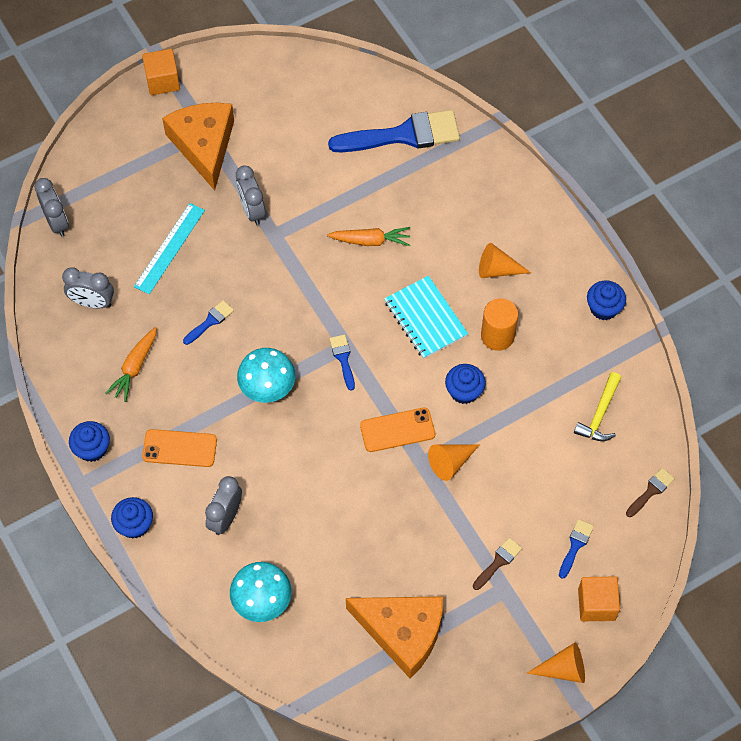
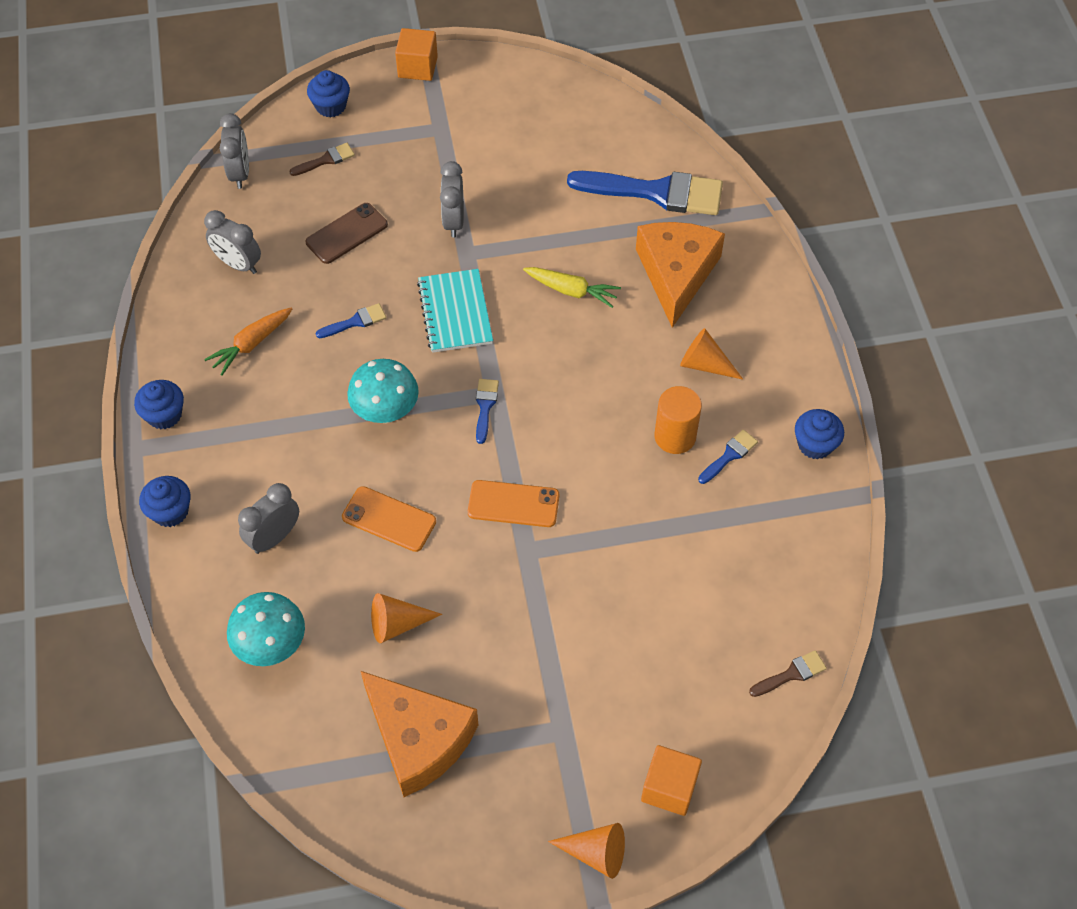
camera: 20 degrees right, 5 degrees down
turquoise ruler [134,203,205,294] -> brown phone [305,203,388,264]
orange phone [142,429,217,467] -> orange phone moved to [342,486,436,552]
orange cheese [162,103,234,190] -> orange cheese moved to [636,222,725,328]
orange carrot [327,227,410,246] -> yellow carrot [523,267,621,308]
turquoise notebook [384,276,468,359] -> turquoise notebook moved to [417,269,493,353]
orange cone [428,444,479,481] -> orange cone moved to [371,593,442,643]
blue cupcake [445,364,486,404] -> blue cupcake moved to [307,70,350,117]
brown brush [473,538,522,590] -> brown brush moved to [289,143,355,176]
blue brush [559,519,594,579] -> blue brush moved to [698,429,758,484]
yellow hammer [574,372,621,441] -> none

